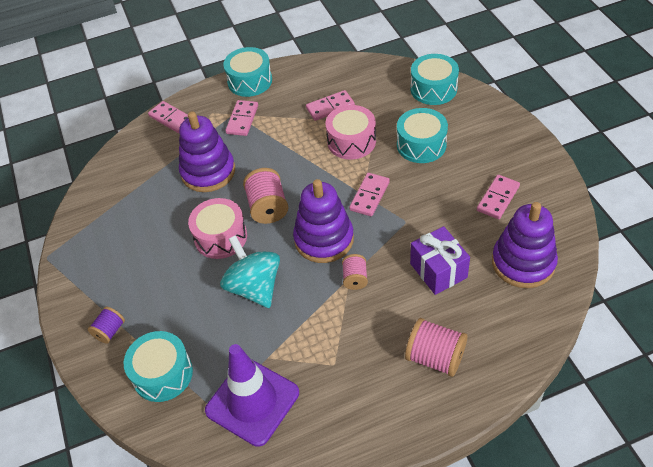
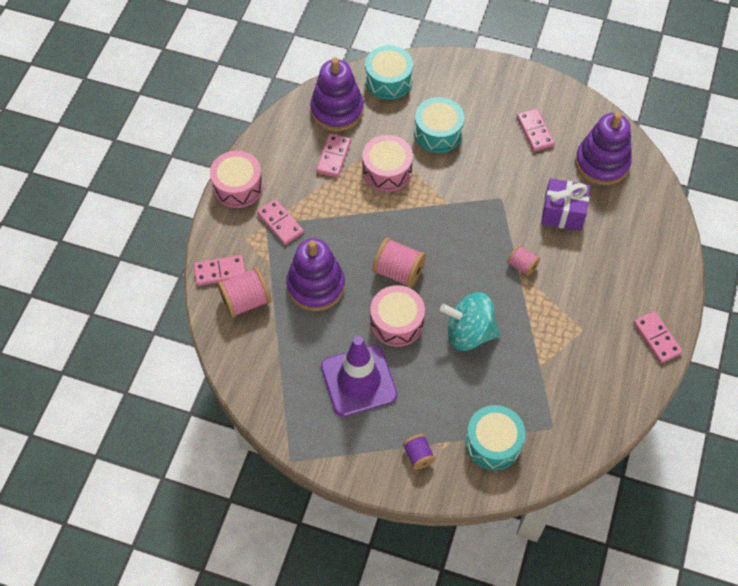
camera: 55 degrees left, 10 degrees up
purple traffic cone [205,344,299,447] -> purple traffic cone moved to [321,336,397,417]
turquoise drum [223,47,272,97] -> pink drum [210,151,263,208]
purple stacking toy [293,179,354,263] -> purple stacking toy moved to [310,57,364,131]
pink domino [349,173,390,216] -> pink domino moved to [633,311,683,363]
pink spool [405,318,467,377] -> pink spool moved to [218,267,271,318]

